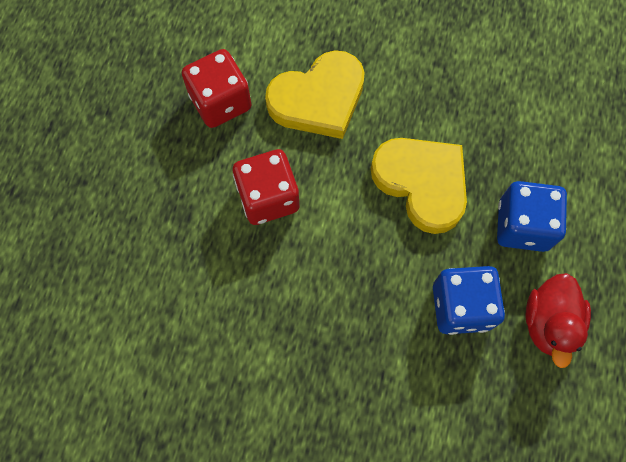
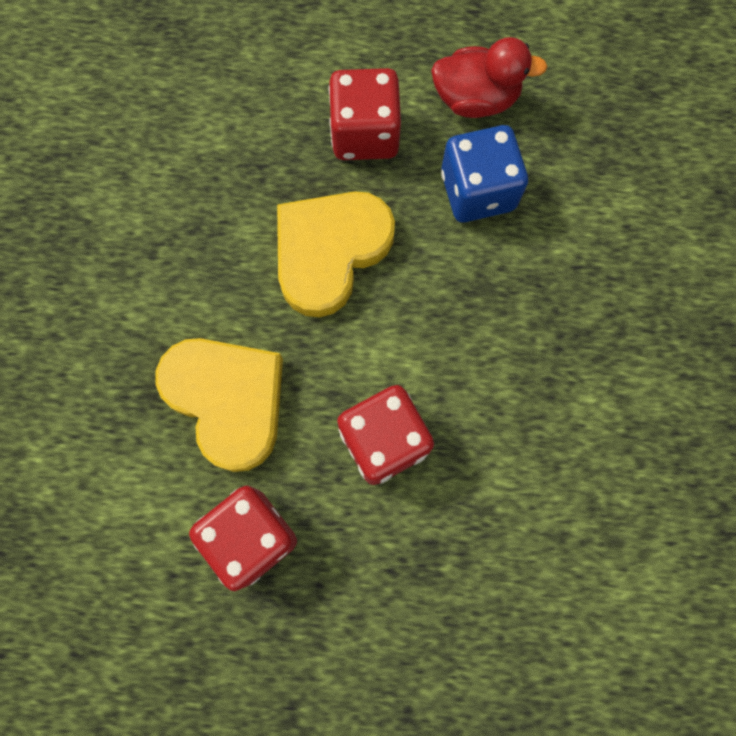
camera: 100 degrees left, 5 degrees up
blue dice [497,181,567,252] -> red dice [329,68,401,160]

